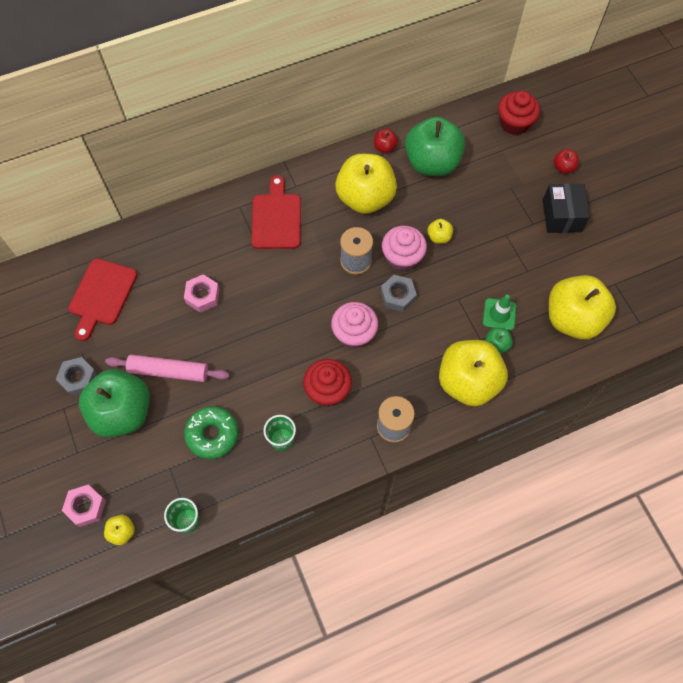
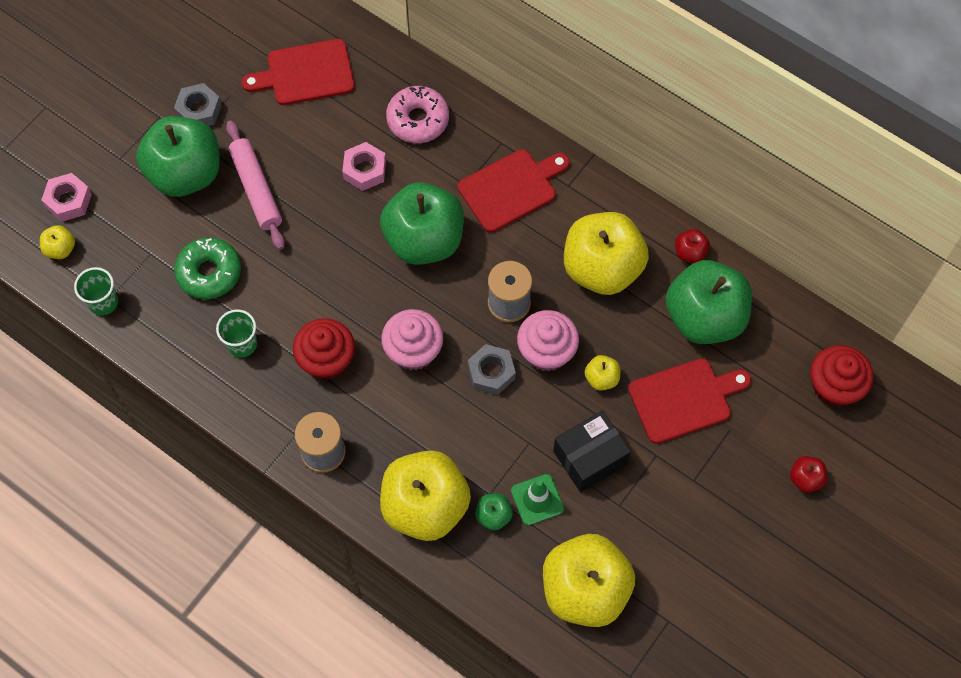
camera: 60 degrees right, 0 degrees up
black box [543,184,590,233] -> black box moved to [553,411,631,492]
none -> green apple [380,182,464,265]
none -> pink donut [386,86,449,143]
none -> red cutting board [628,358,751,444]

